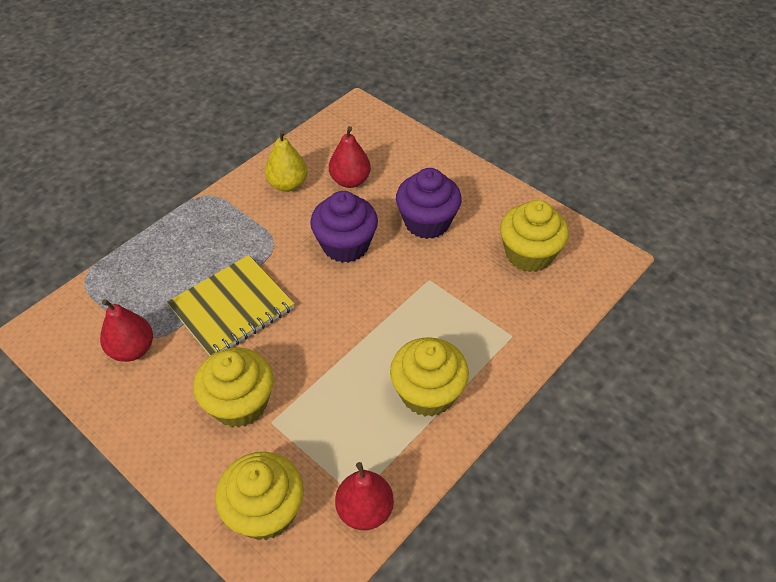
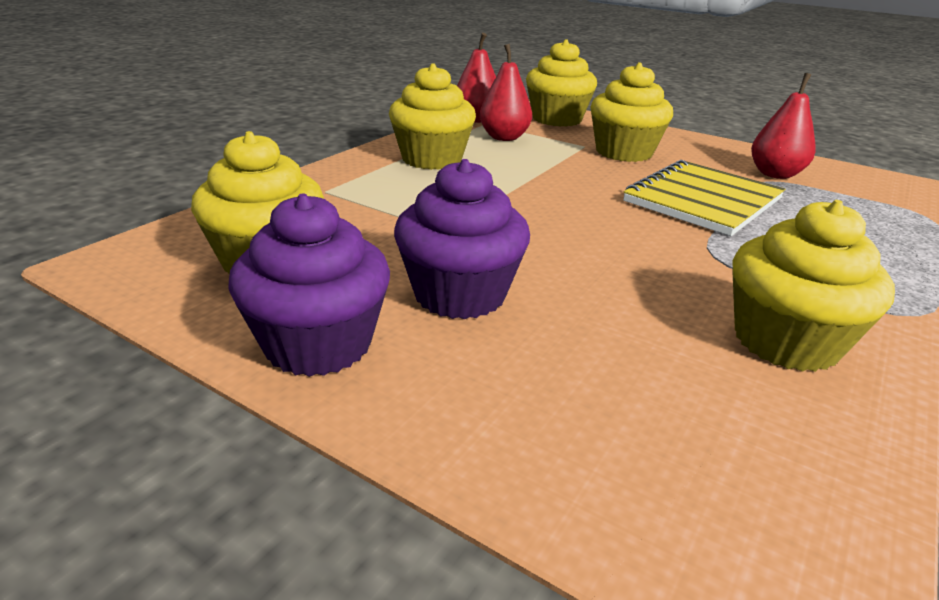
camera: 170 degrees right, 20 degrees down
yellow pear [265,130,307,192] -> yellow cupcake [732,200,895,372]
purple cupcake [310,191,378,263] -> purple cupcake moved to [228,194,390,377]
red pear [329,126,371,188] -> red pear moved to [480,44,532,141]

